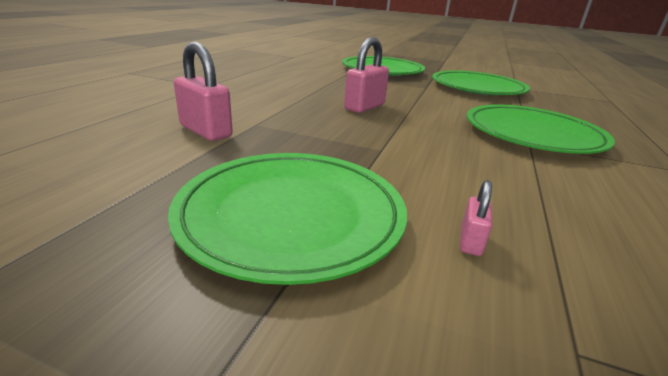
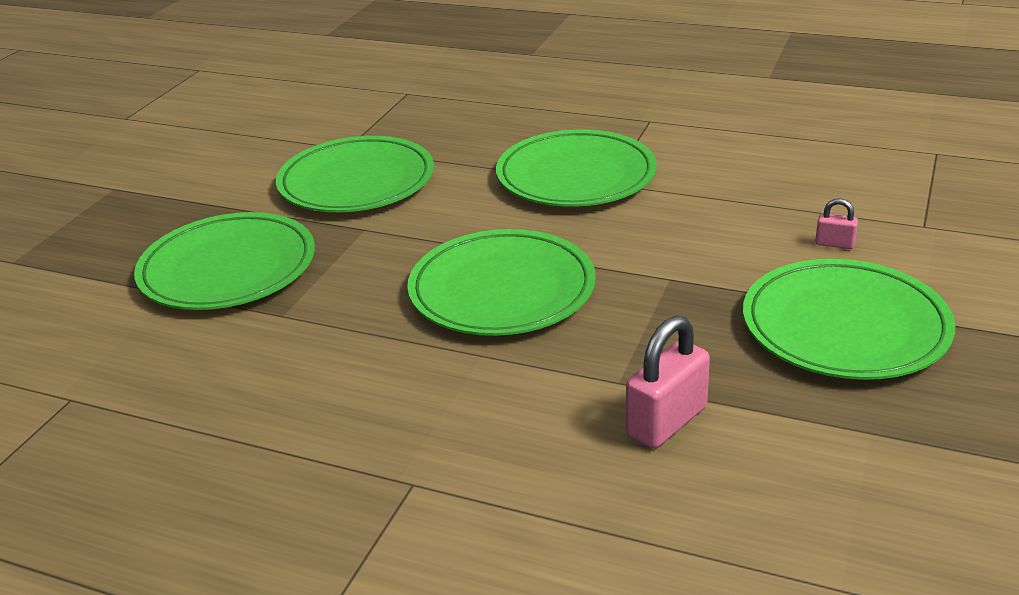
camera: 85 degrees left, 5 degrees up
pink padlock [344,37,389,113] -> green plate [407,229,596,336]

